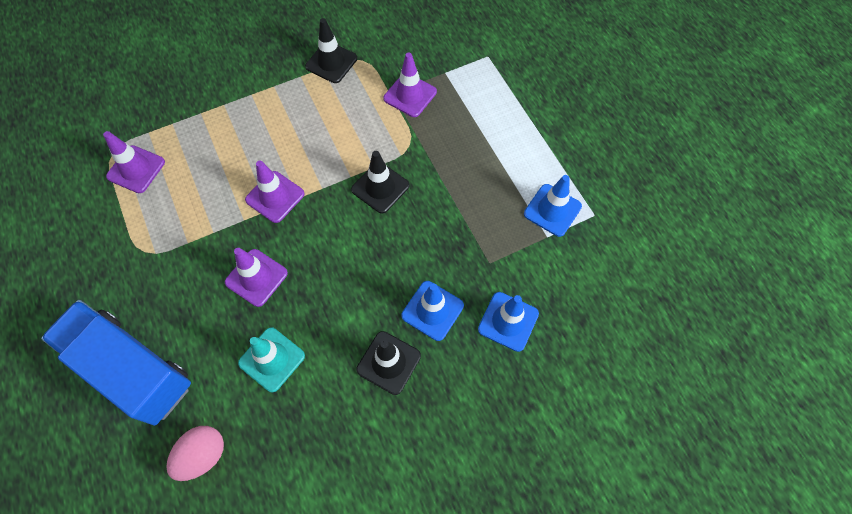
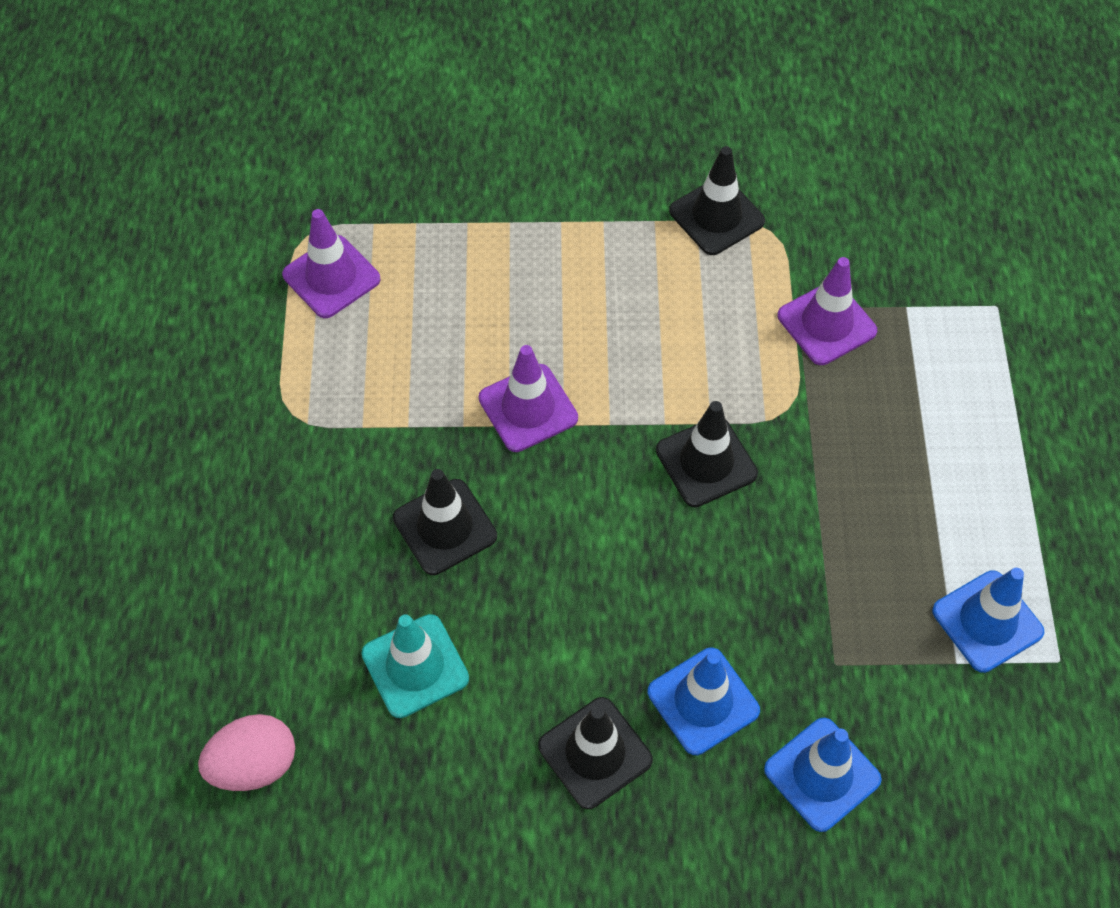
camera: 25 degrees right, 5 degrees down
blue truck [41,300,191,426] -> none
purple traffic cone [225,248,288,307] -> black traffic cone [393,469,497,575]

